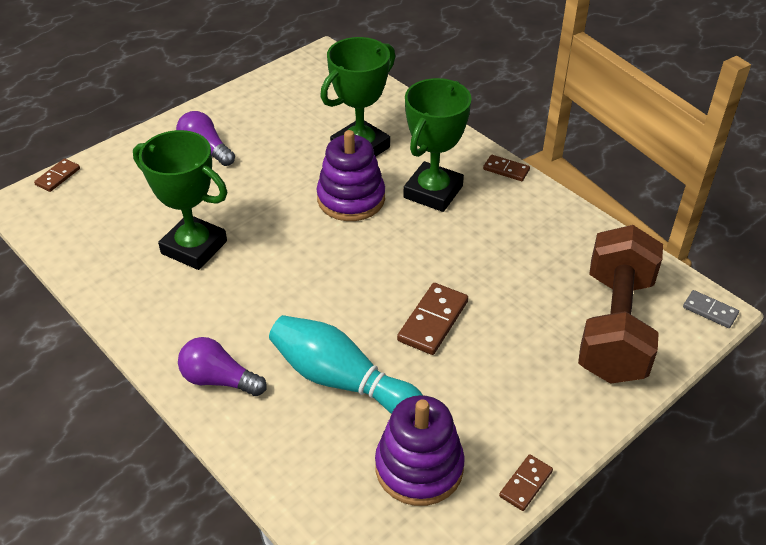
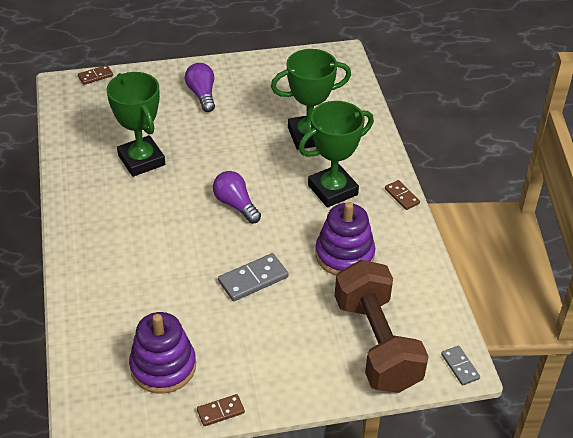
camera: 30 degrees right, 0 degrees up
purple light bulb [178,337,267,396] -> purple light bulb moved to [213,171,261,224]
turquoise bowling pin [269,315,423,414] -> none
purple stacking toy [316,130,385,221] -> purple stacking toy moved to [315,202,375,276]
brown domino [397,283,468,355] -> grey domino [218,253,288,301]
brown dumbbell [578,225,663,384] -> brown dumbbell turned 60 degrees counterclockwise [335,260,429,393]

